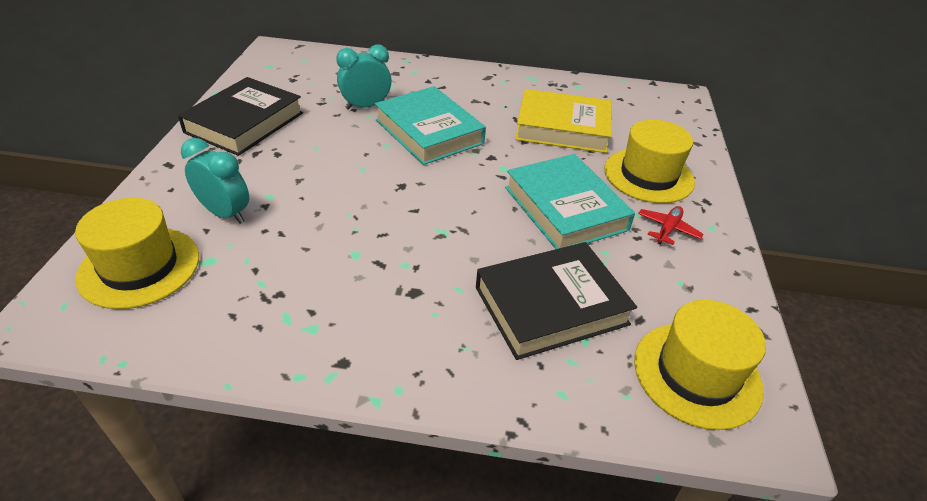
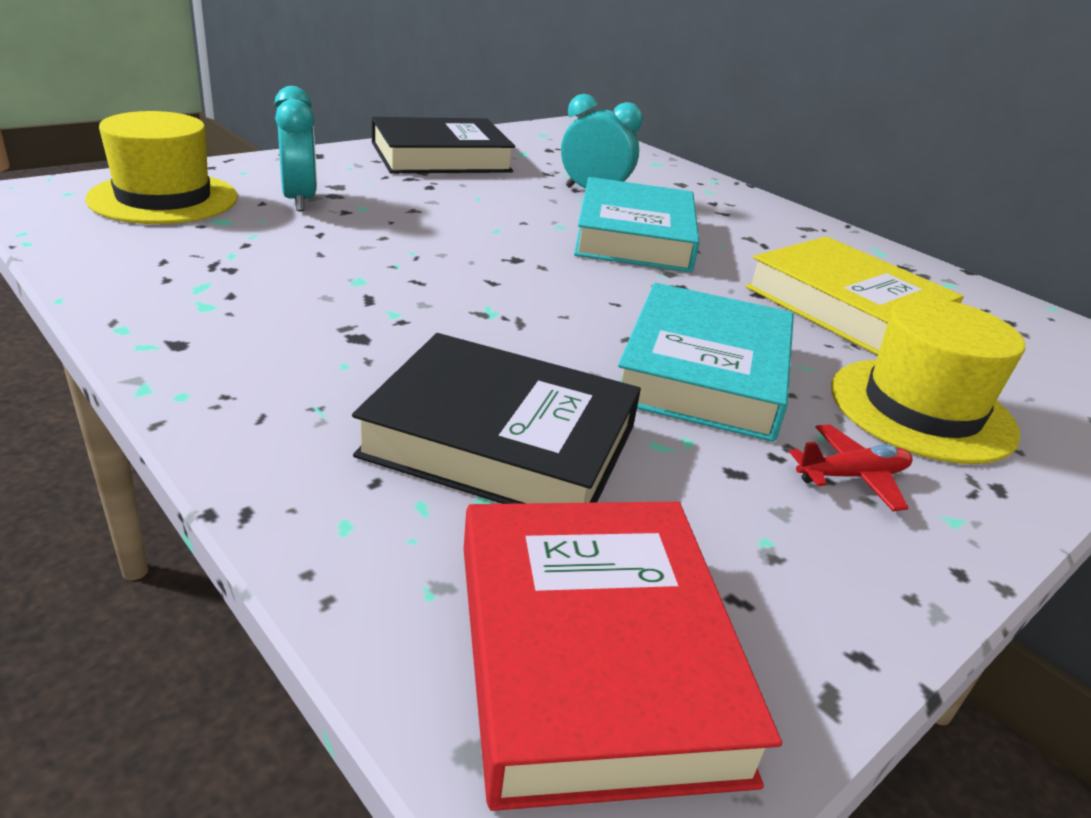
camera: 40 degrees right, 10 degrees down
yellow hat [634,300,766,430] -> red book [464,501,782,811]

